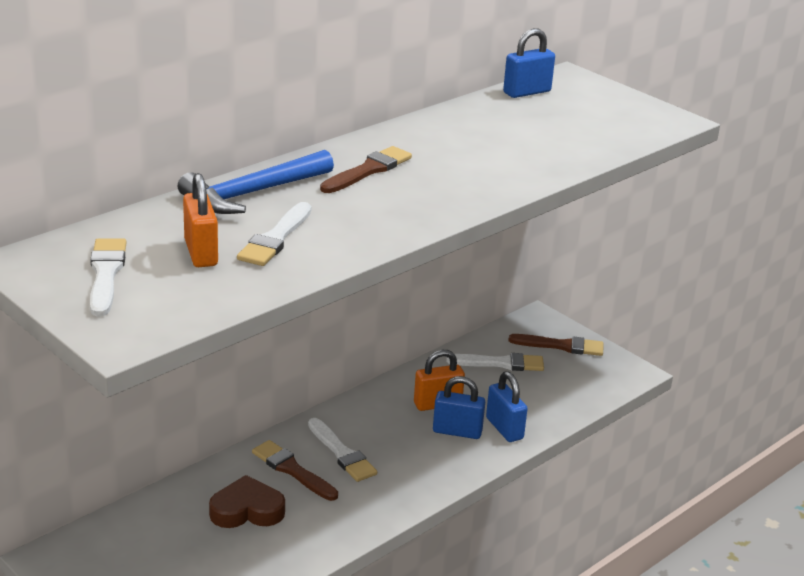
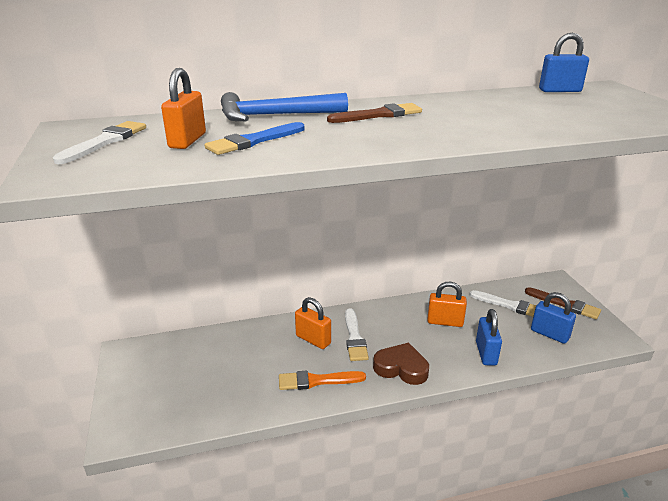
camera: 30 degrees right, 0 degrees up
brown heart [209,475,285,528] -> brown heart moved to [373,343,429,385]
white brush [237,202,312,266] -> blue brush [205,122,304,155]
brown brush [252,440,338,501] -> orange padlock [295,297,331,349]
blue padlock [433,376,485,439] -> blue padlock moved to [531,292,576,344]
none -> orange brush [279,371,366,390]

